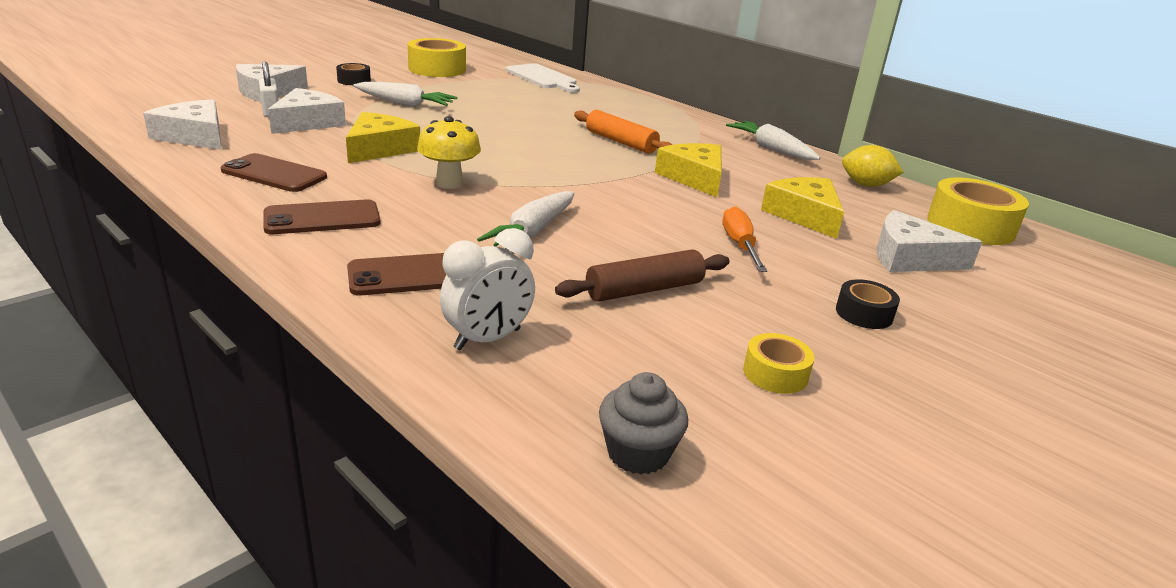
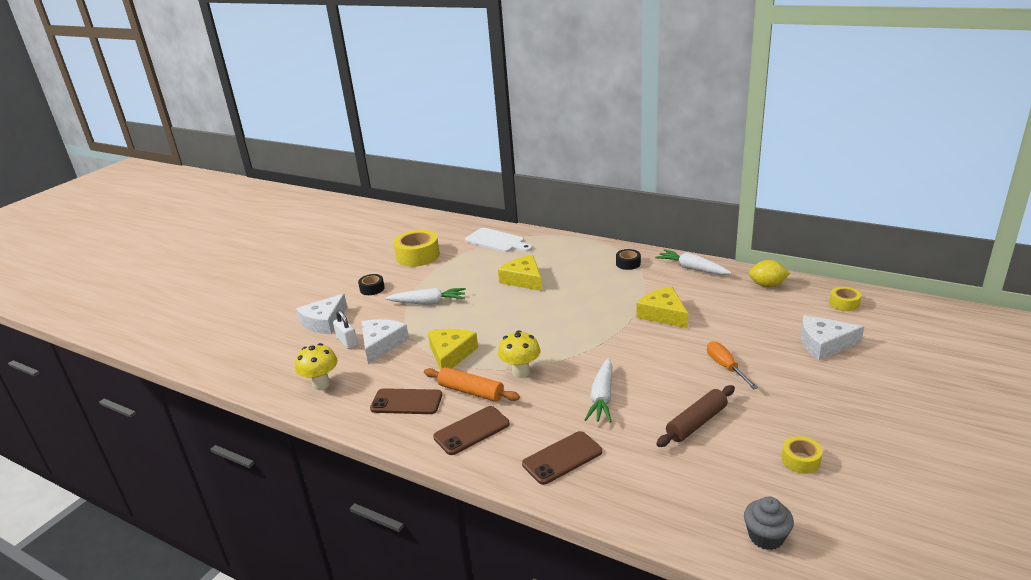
camera: 10 degrees left, 0 degrees up
white cheese [143,99,222,150] -> yellow mushroom [295,343,338,390]
white clock [440,228,535,350] -> none
orange rolling pin [574,110,672,154] -> orange rolling pin moved to [424,367,520,402]
yellow cheese [761,177,844,239] -> yellow cheese moved to [498,255,542,291]
black tape [836,279,900,329] -> black tape moved to [616,249,641,270]
yellow tape [927,178,1029,245] -> yellow tape [829,287,861,311], size x0.52

